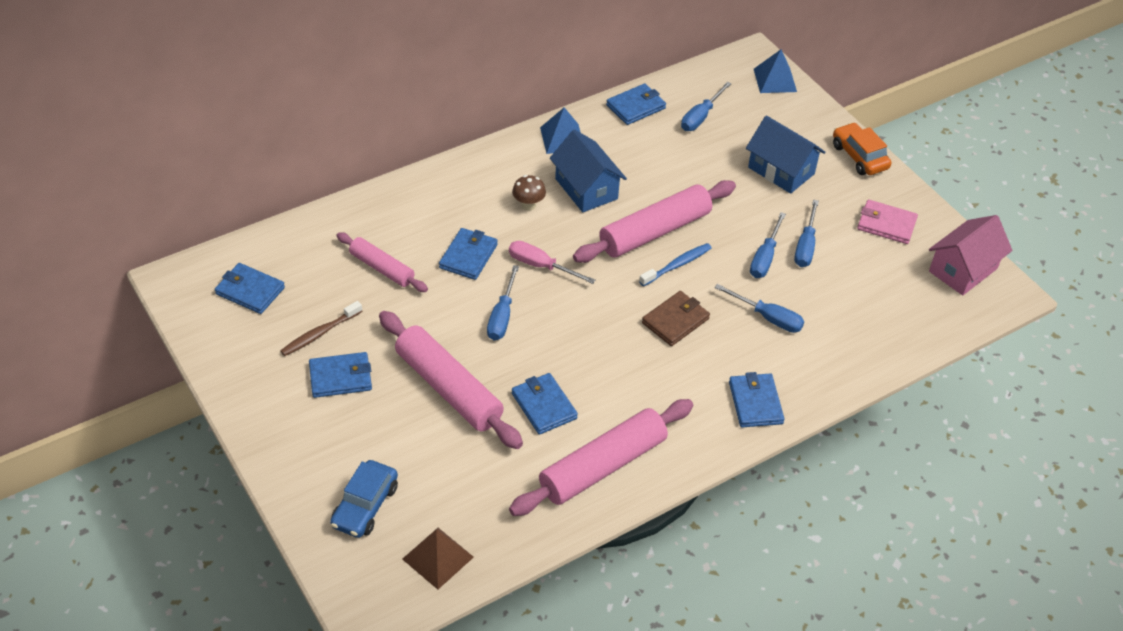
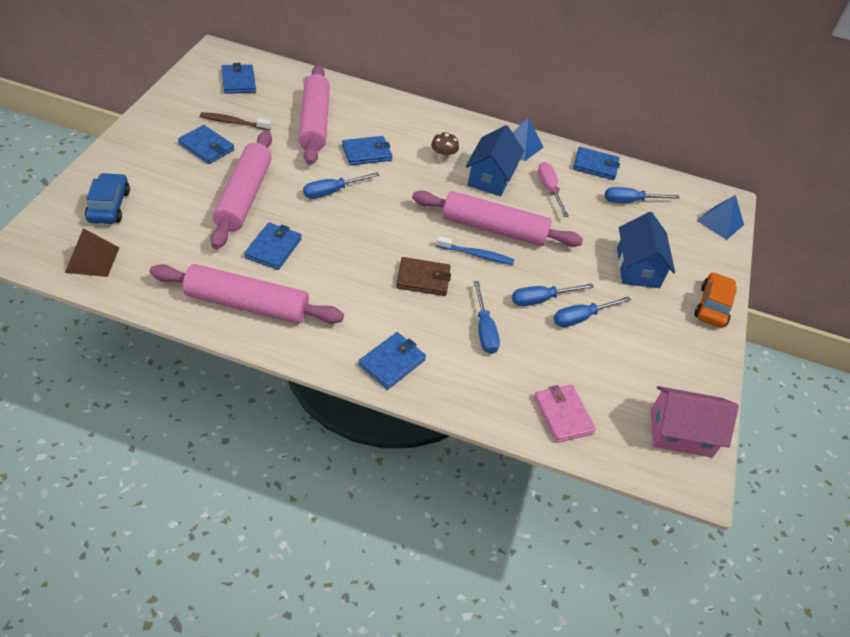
camera: 45 degrees right, 0 degrees up
blue car [330,460,398,538] -> blue car turned 105 degrees clockwise [85,173,130,224]
pink rolling pin [336,232,428,292] -> pink rolling pin [298,65,330,165], size x1.70
pink screwdriver [509,241,595,284] -> pink screwdriver moved to [538,162,569,217]
pink wallet [857,199,918,244] -> pink wallet moved to [534,385,596,443]

